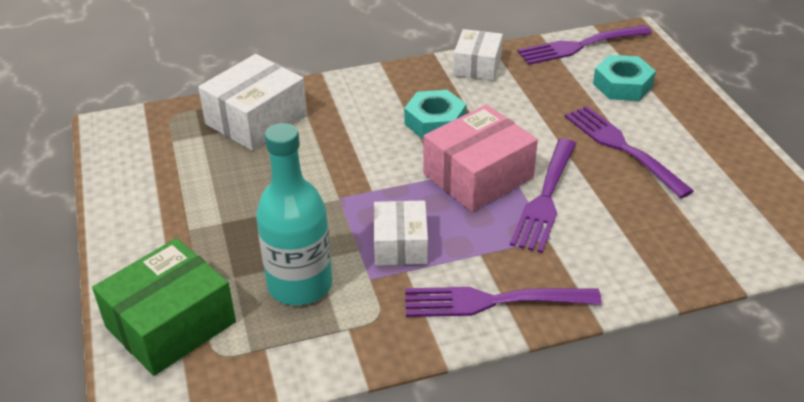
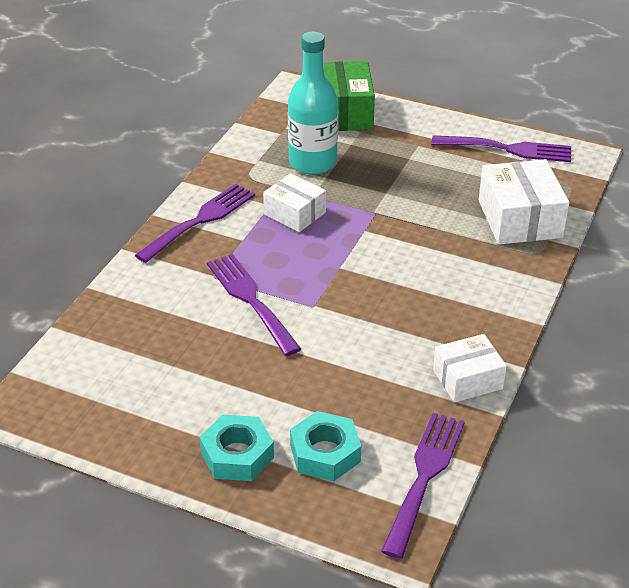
camera: 130 degrees right, 0 degrees up
turquoise nut [404,90,466,139] -> turquoise nut moved to [199,415,274,481]
pink box [424,105,538,212] -> none
white box [453,29,503,80] -> white box turned 75 degrees counterclockwise [433,334,507,403]
purple fork [565,106,694,198] -> purple fork moved to [431,136,571,162]

